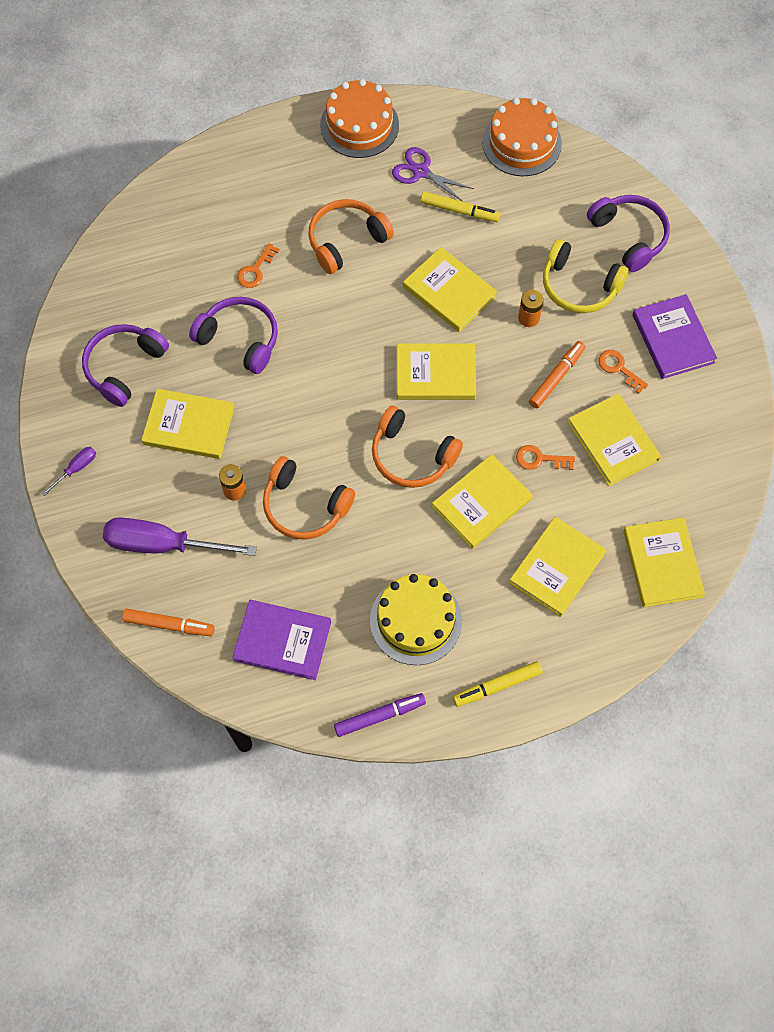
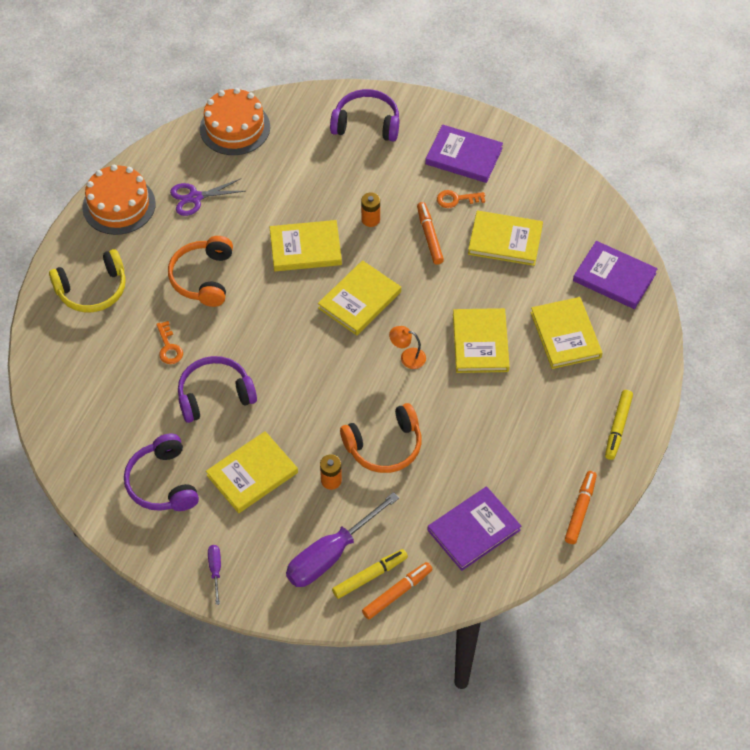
camera: 50 degrees left, 10 degrees down
purple marker [334,693,426,737] -> orange marker [565,471,597,544]
yellow cake [370,574,462,665] -> none
orange headphones [372,406,463,488] -> orange lamp [389,326,426,369]
yellow marker [420,191,500,222] -> yellow marker moved to [332,549,408,599]
orange key [516,445,575,470] -> none
yellow headphones [543,239,629,313] -> yellow headphones moved to [49,249,126,312]
yellow book [623,518,705,607] -> purple book [573,241,658,309]

